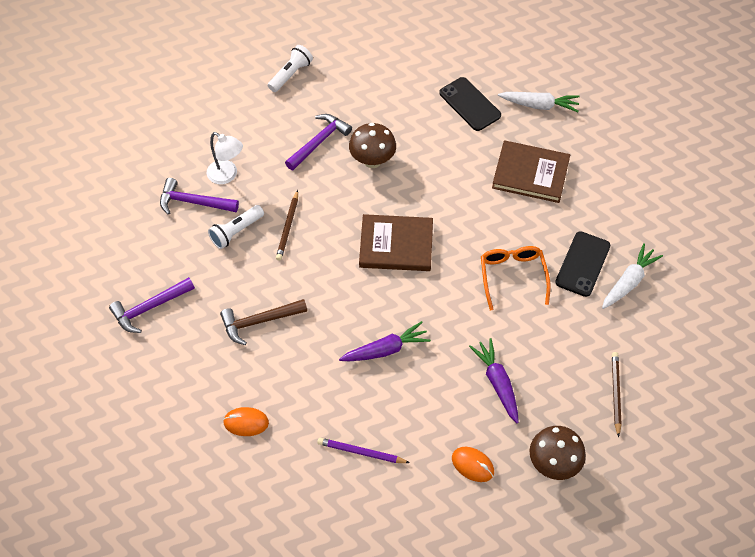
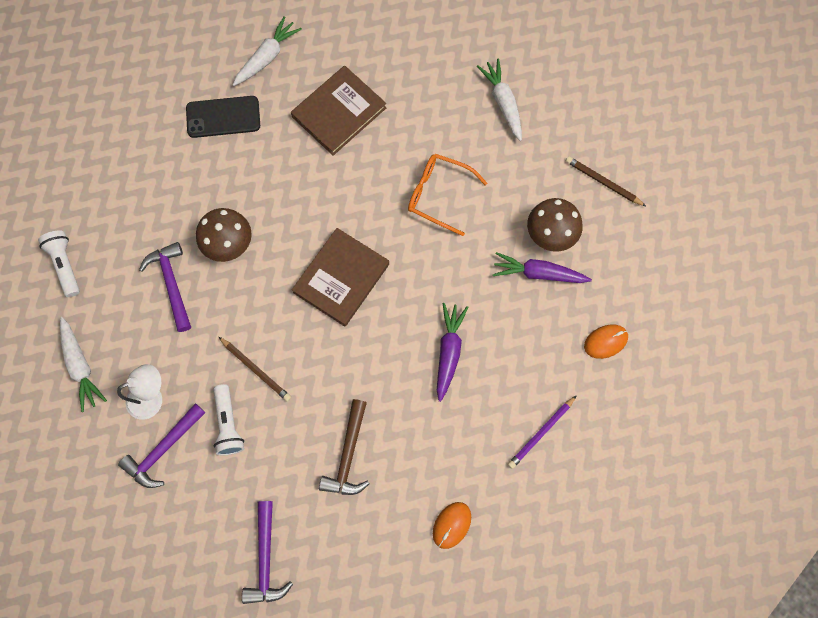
camera: 60 degrees left, 15 degrees up
brown mushroom [530,426,586,480] -> brown mushroom moved to [527,198,583,252]
black phone [555,231,610,297] -> none
none -> white carrot [60,317,107,412]

